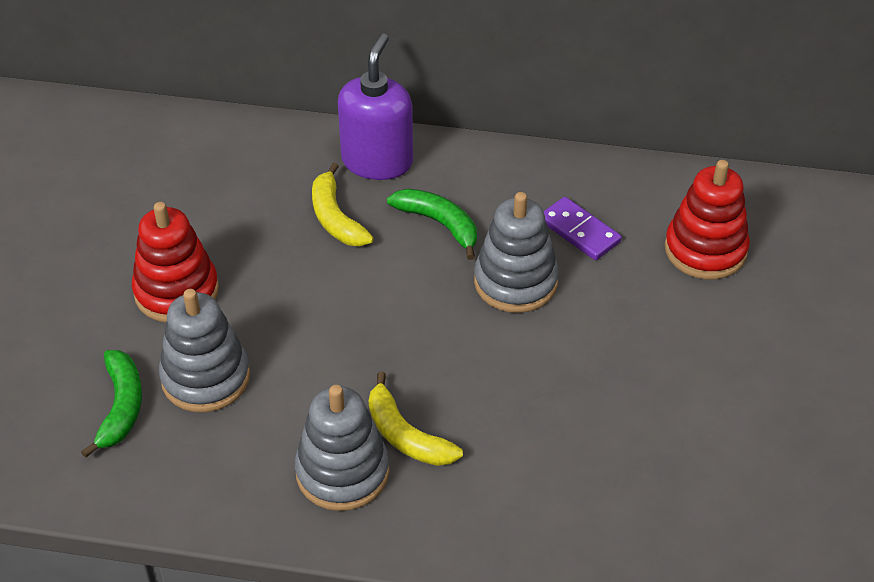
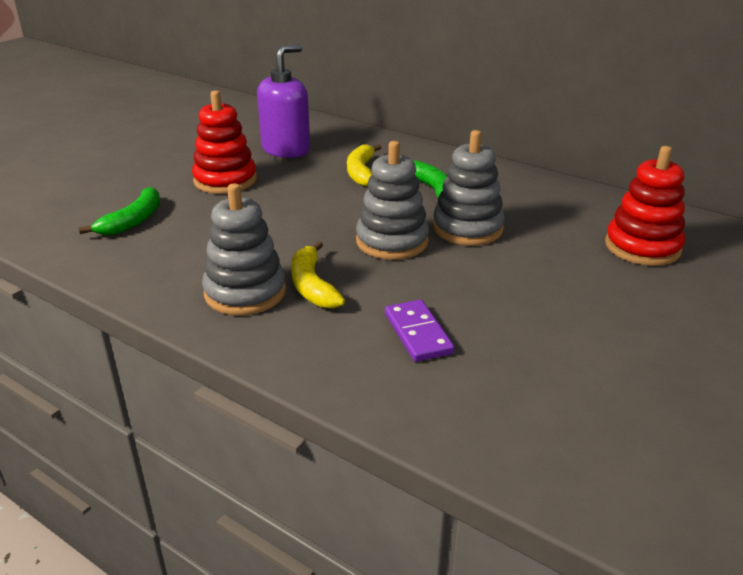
camera: 25 degrees right, 15 degrees down
grey stacking toy [159,289,250,412] -> grey stacking toy moved to [356,141,429,260]
purple soap dispenser [338,34,413,180] -> purple soap dispenser moved to [257,44,310,158]
purple domino [544,197,622,260] -> purple domino moved to [385,300,454,362]

